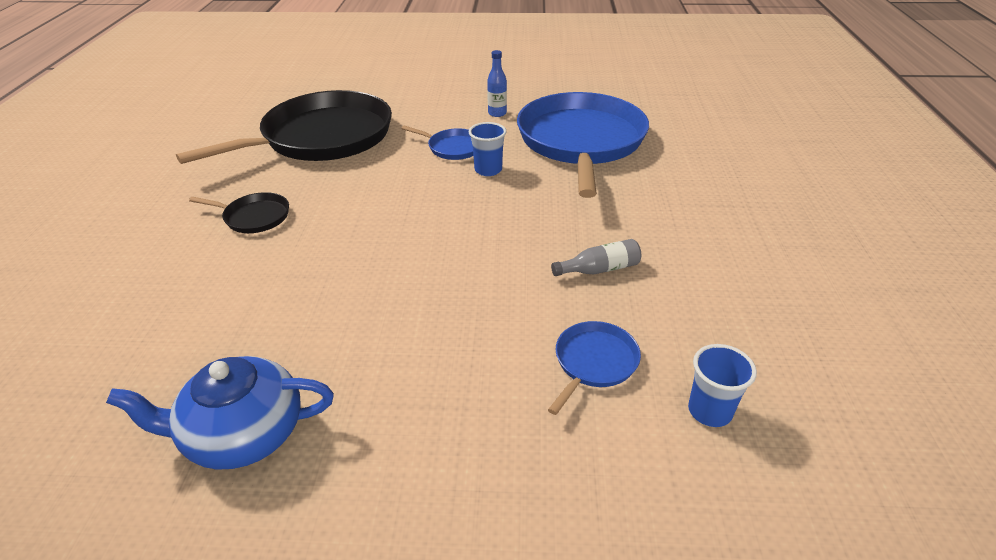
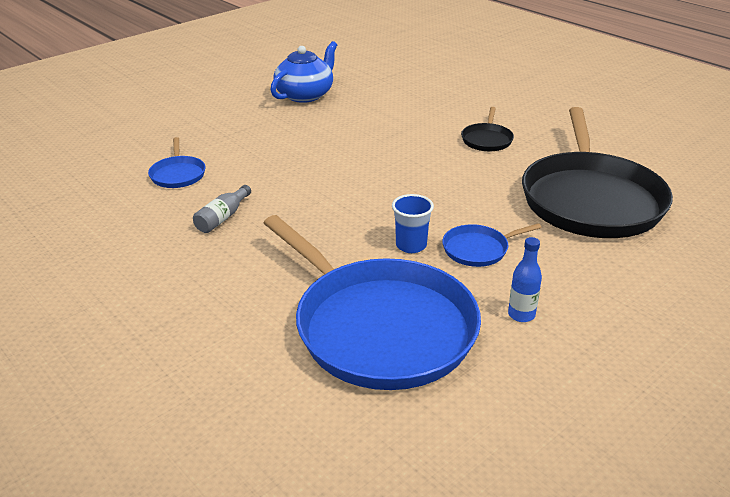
camera: 135 degrees right, 5 degrees down
black pan [189,192,289,233] -> black pan turned 45 degrees counterclockwise [461,107,514,151]
blue cup [688,344,757,427] -> none

